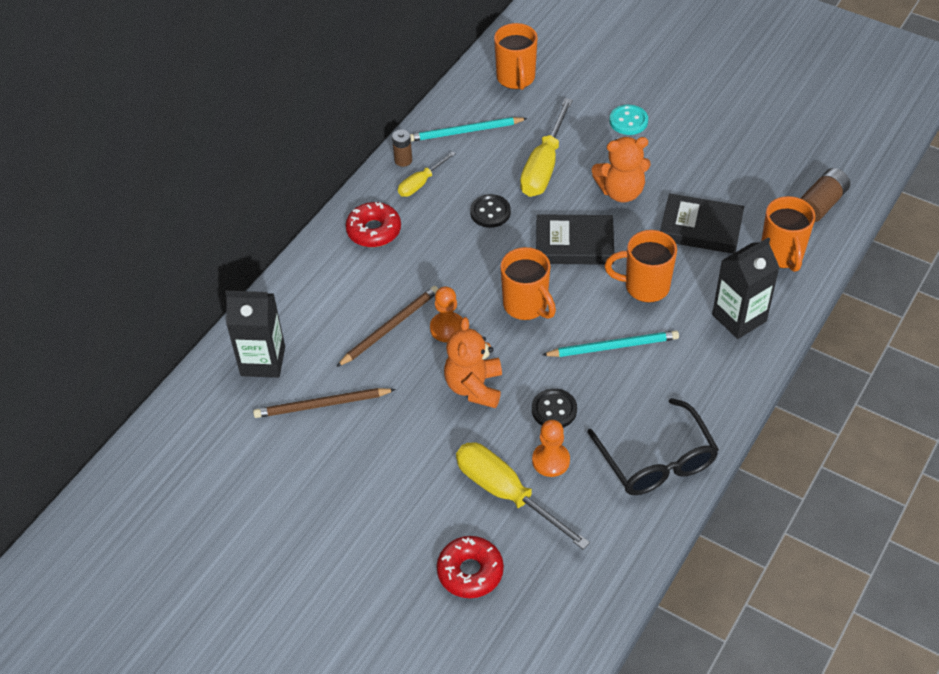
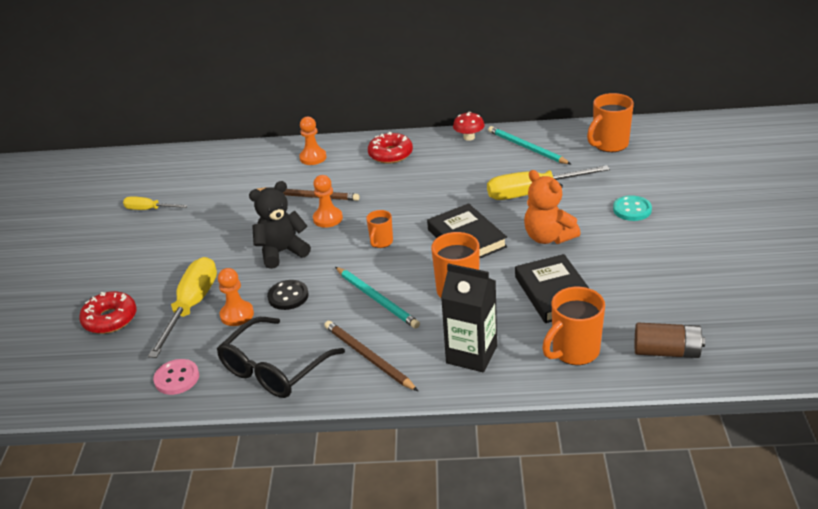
camera: 60 degrees right, 15 degrees down
black carton [225,291,285,378] -> none
brown pencil [253,388,396,418] -> brown pencil moved to [324,321,418,391]
brown battery [392,129,412,167] -> red mushroom [453,112,484,141]
yellow screwdriver [398,151,456,197] -> yellow screwdriver moved to [123,196,188,210]
orange teddy bear [444,317,502,408] -> black teddy bear [249,181,311,269]
black button [470,194,511,228] -> none
orange mug [500,247,556,320] -> orange mug [366,210,393,248], size x0.58
none -> pink button [153,359,199,395]
none -> orange pawn [299,117,327,165]

